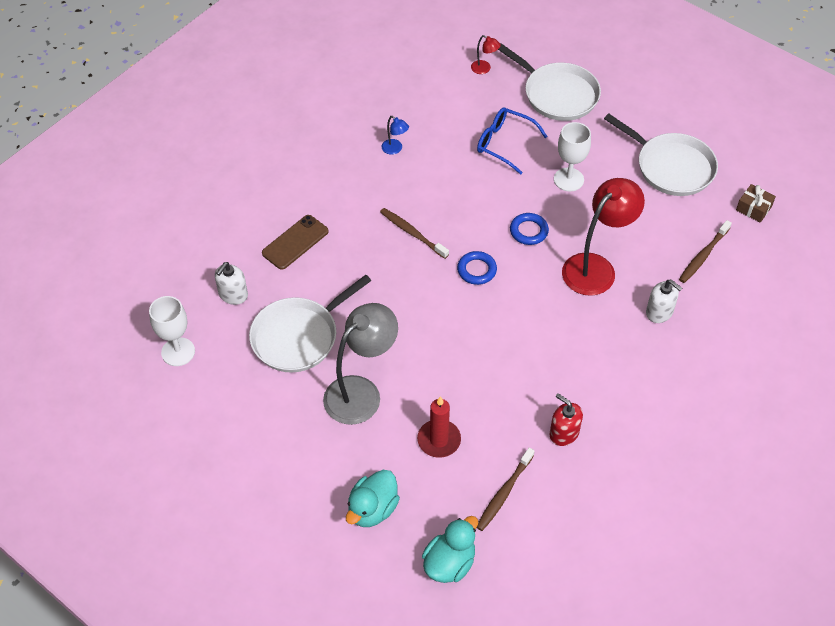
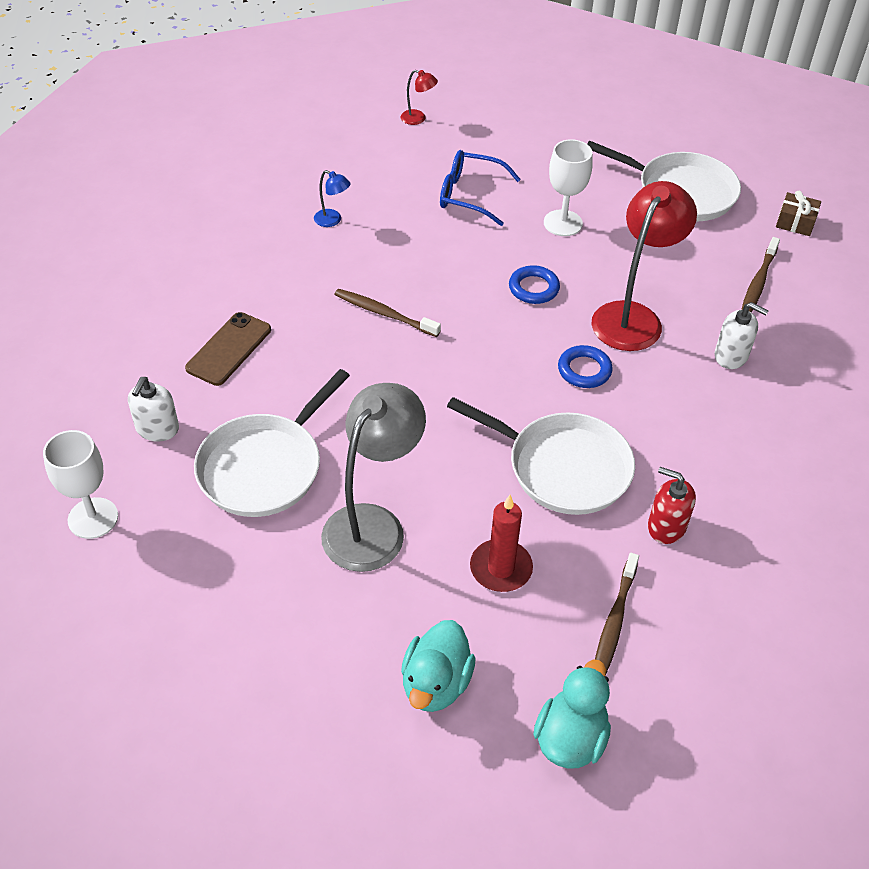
camera: 15 degrees left, 5 degrees down
blue ring [457,251,497,285] -> blue ring moved to [558,345,613,388]
white pan [498,43,601,121] -> white pan moved to [447,397,635,515]

